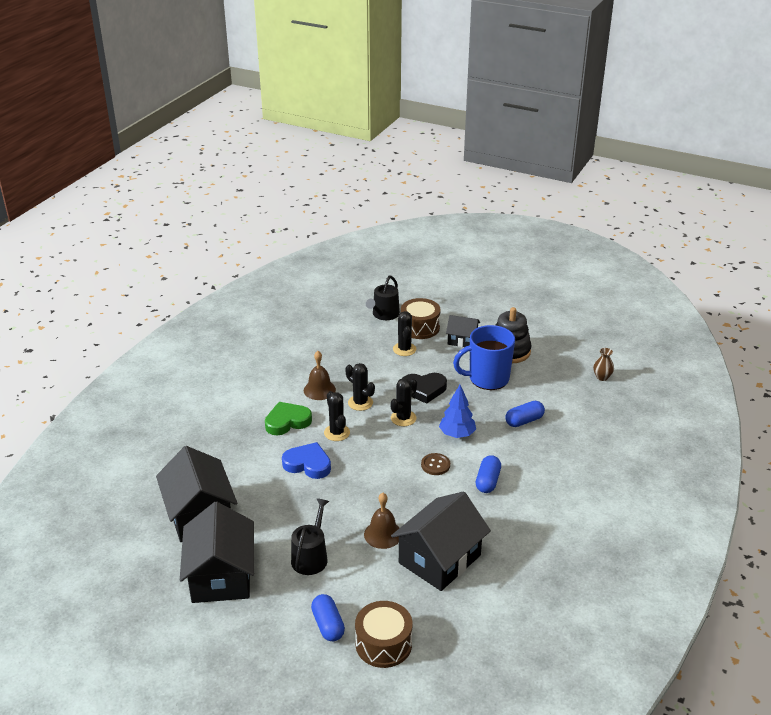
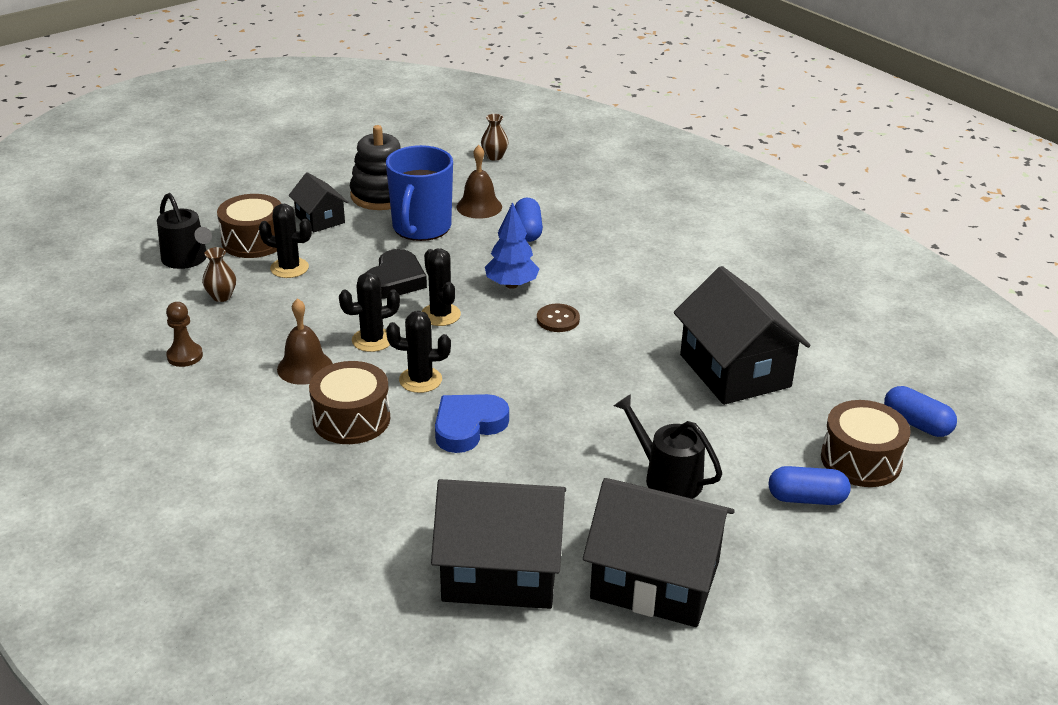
camera: 65 degrees left, 0 degrees up
green heart [265,402,312,435] -> brown drum [309,361,390,444]
brown bell [364,493,399,549] -> brown bell moved to [457,145,502,219]
black house [446,315,480,347] -> black house turned 75 degrees counterclockwise [288,172,348,233]
blue capsule [476,455,501,493] -> blue capsule moved to [884,386,957,437]
none -> brown pawn [166,302,203,367]
none -> brown vase [202,247,236,302]

